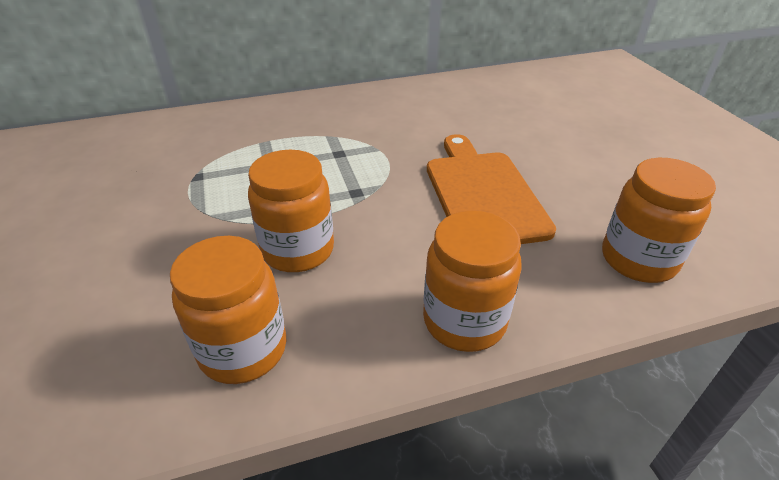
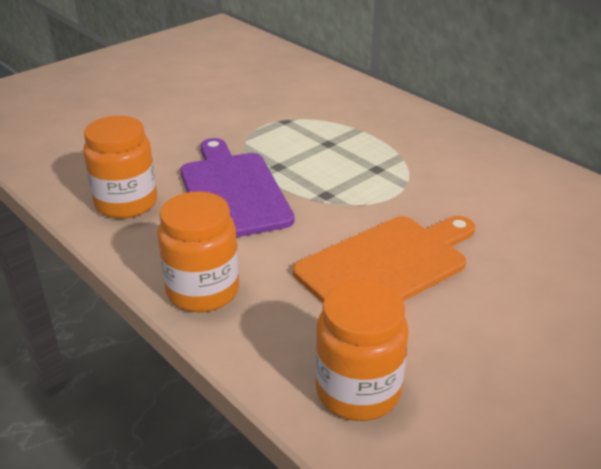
camera: 65 degrees right, 5 degrees down
orange jar [248,150,334,272] -> purple cutting board [181,138,294,237]

